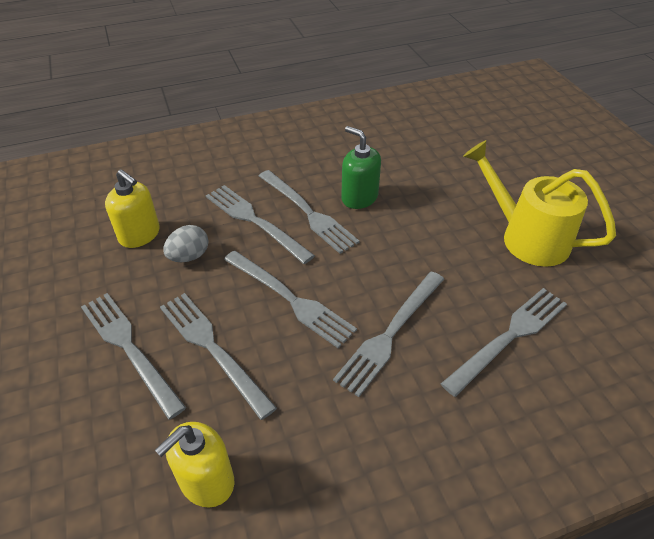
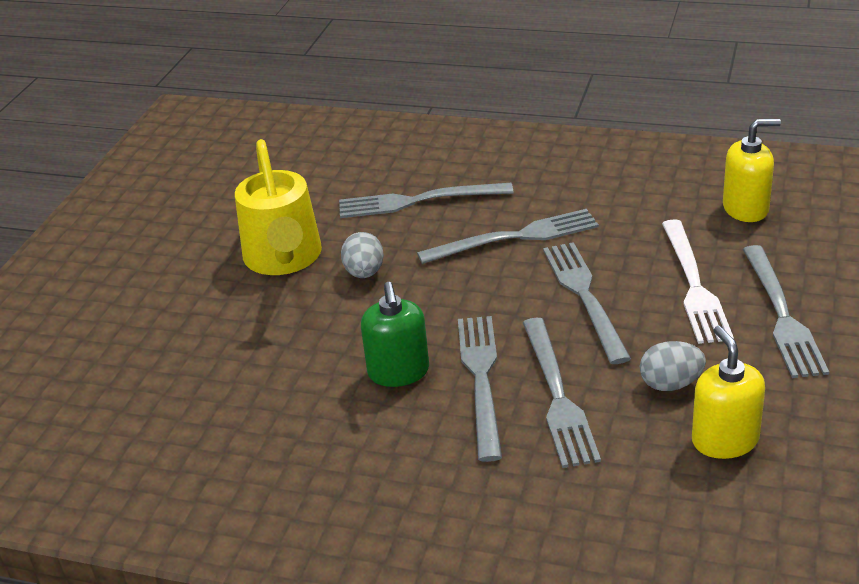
camera: 140 degrees left, 10 degrees down
grey fork [160,293,277,420] -> white fork [662,219,734,344]
none -> grey egg [341,232,384,278]

